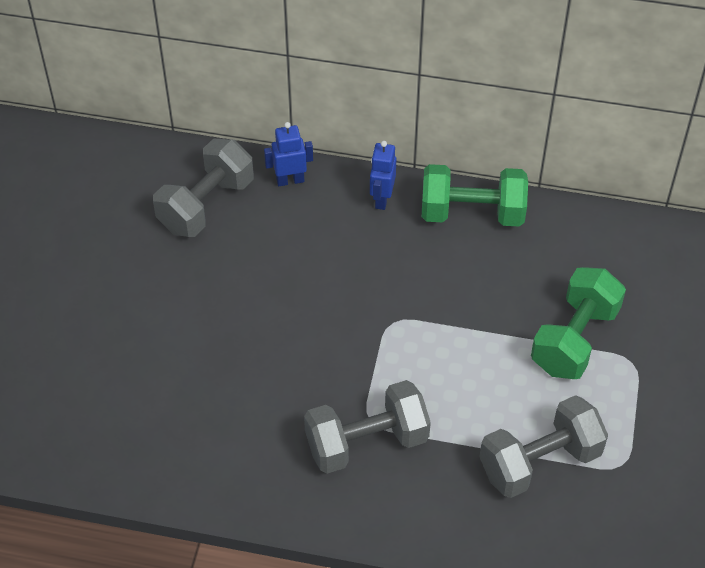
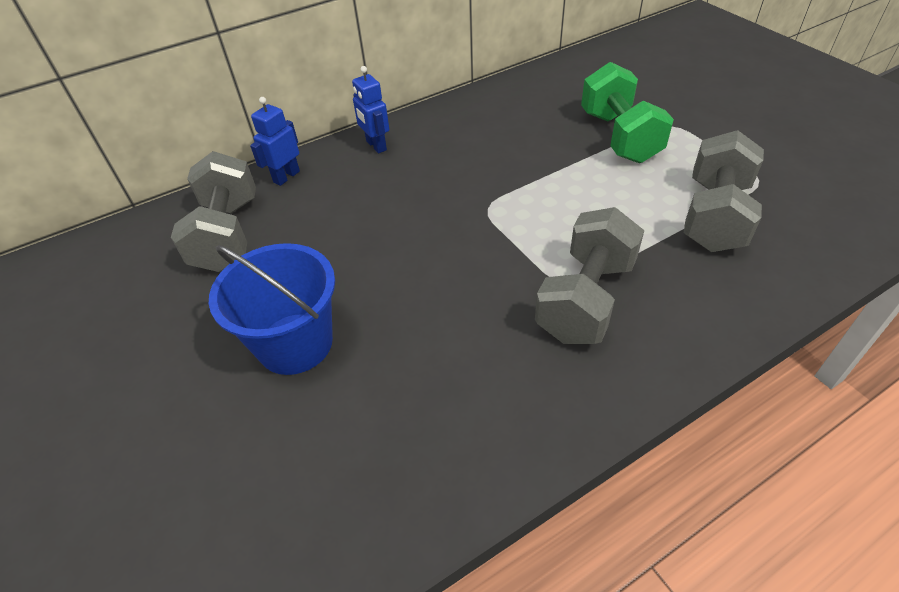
camera: 40 degrees left, 5 degrees down
green dumbbell [422,164,528,227] -> none
none -> blue bucket [209,243,335,375]

